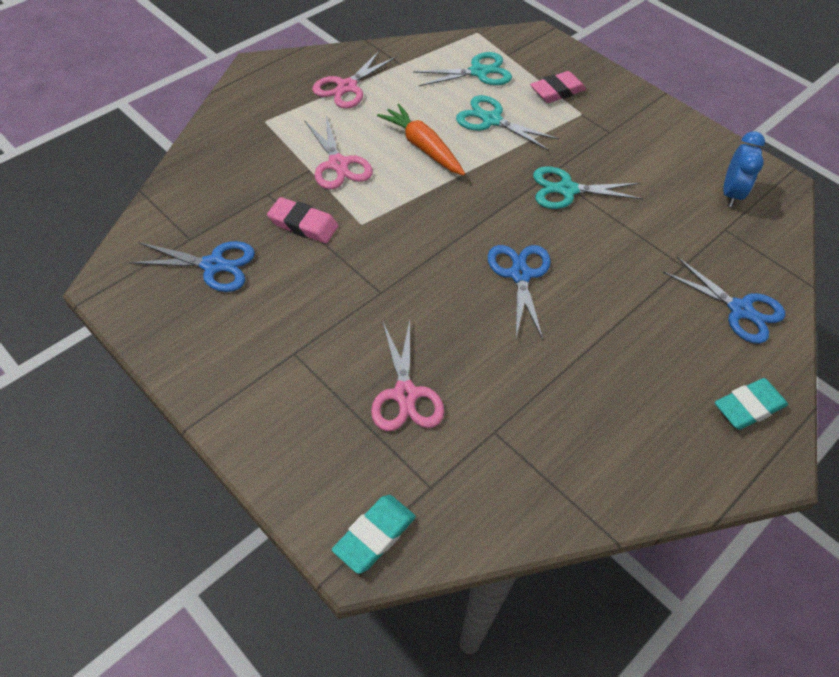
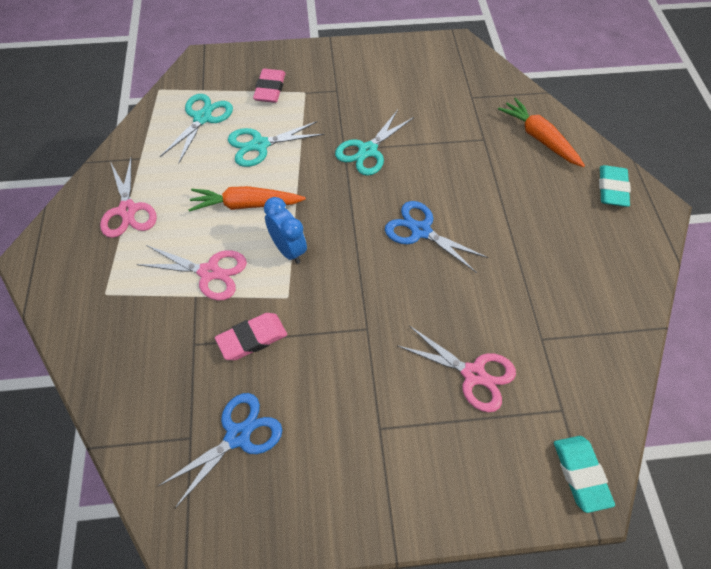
camera: 50 degrees left, 5 degrees up
blue scissors [663,257,785,344] -> orange carrot [498,98,585,167]
blue clock [723,131,765,207] -> blue clock moved to [264,197,307,264]

